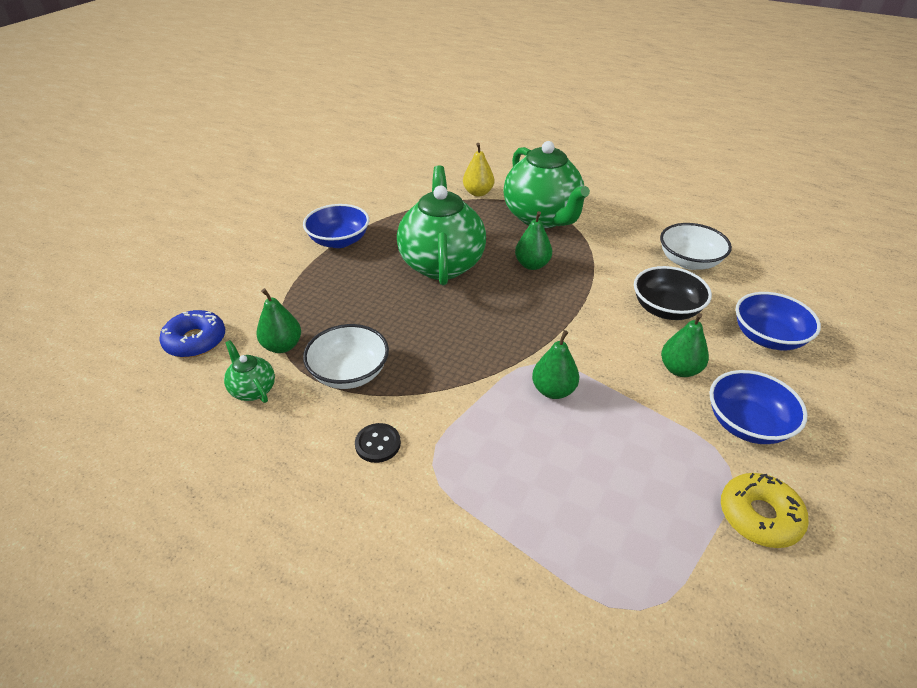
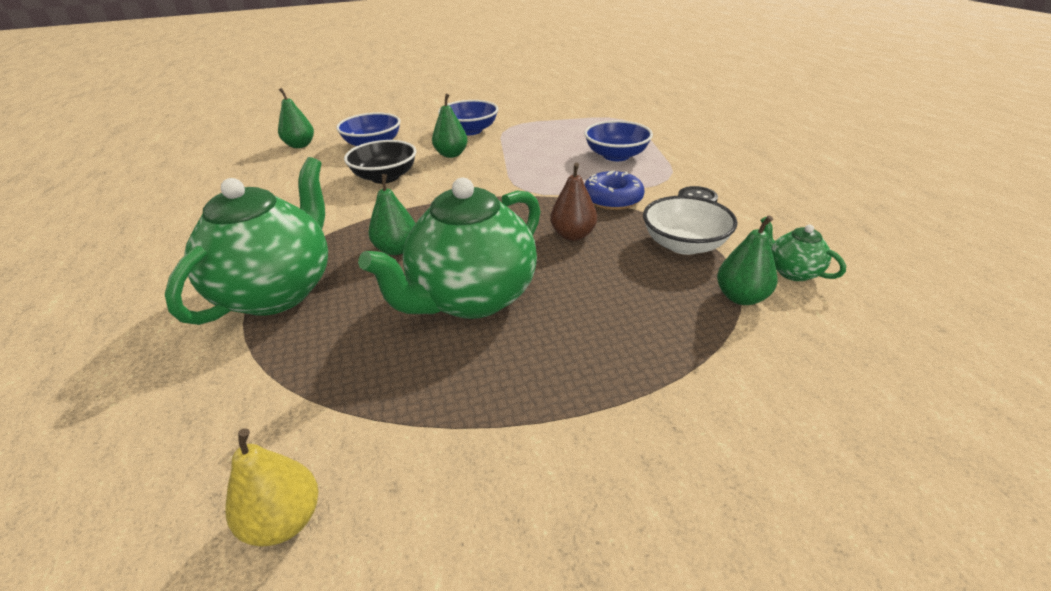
camera: 135 degrees left, 5 degrees down
blue donut [159,310,225,358] -> blue donut moved to [584,171,645,210]
green teapot [224,340,275,403] -> green teapot turned 135 degrees clockwise [760,217,846,281]
blue bowl [303,204,369,248] -> blue bowl moved to [584,120,653,161]
yellow pear [463,143,494,197] -> yellow pear moved to [225,428,318,547]
green pear [532,330,579,399] -> green pear moved to [278,88,314,148]
white bowl [660,223,732,270] -> none
yellow donut [721,473,809,548] -> none
none -> brown pear [550,162,597,241]

